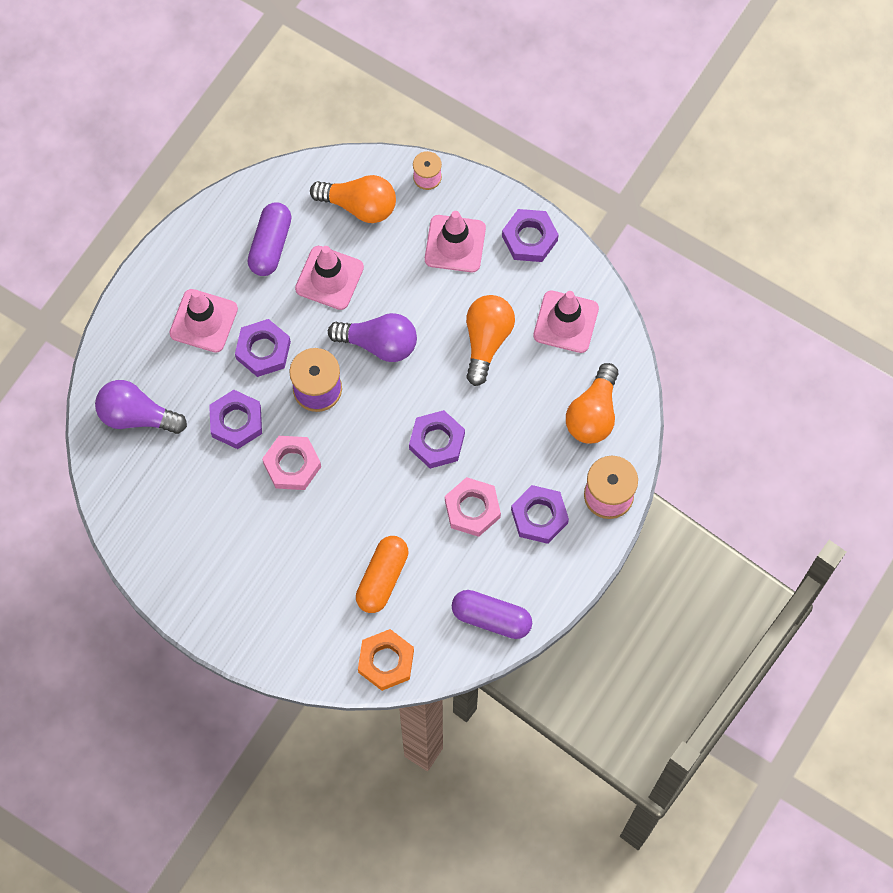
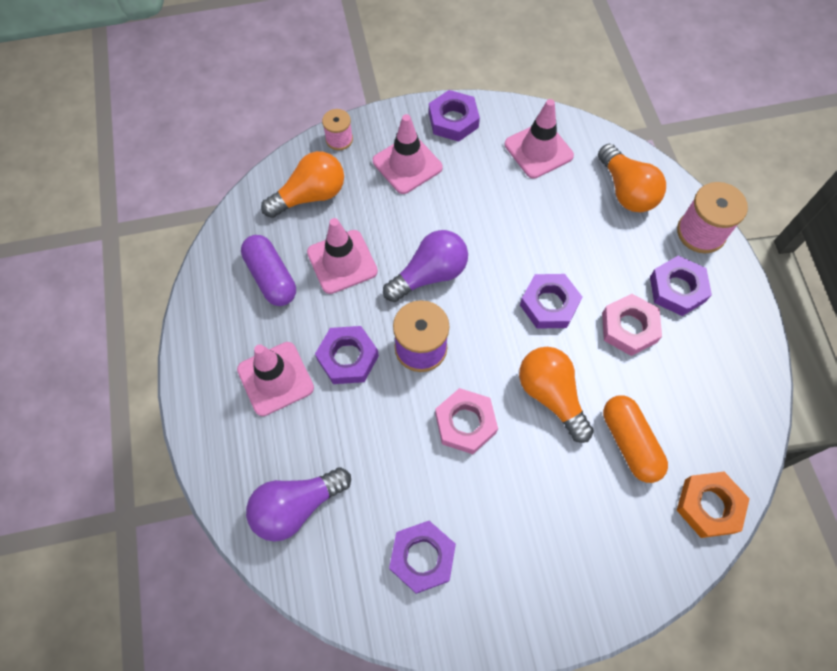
camera: 45 degrees left, 5 degrees down
purple nut [209,390,262,449] -> purple nut moved to [389,521,456,594]
purple capsule [452,590,532,639] -> none
orange light bulb [466,295,515,386] -> orange light bulb moved to [519,347,594,443]

